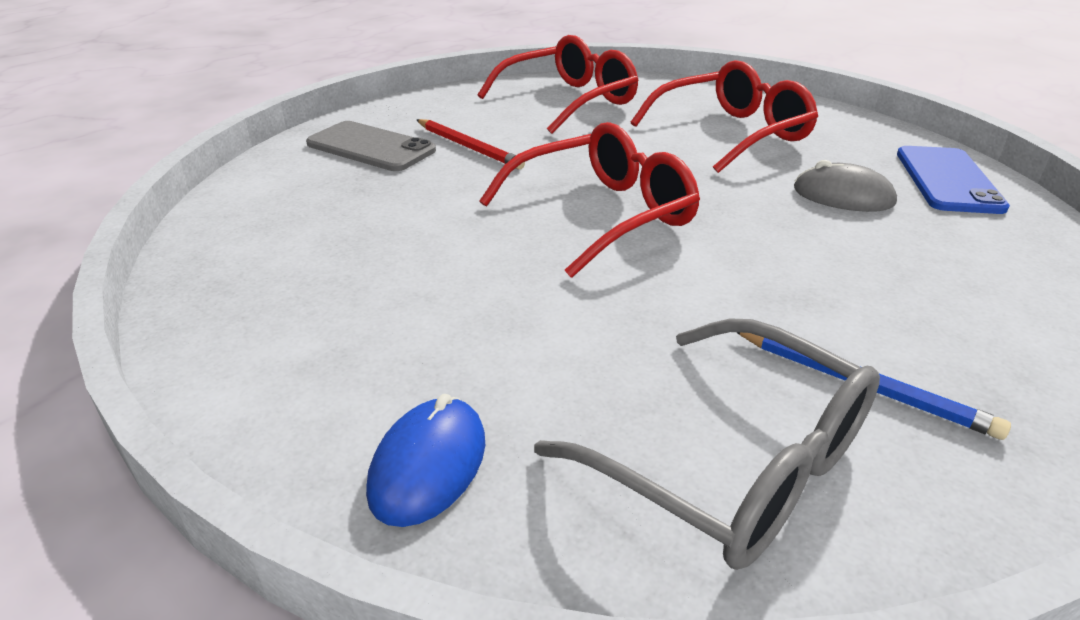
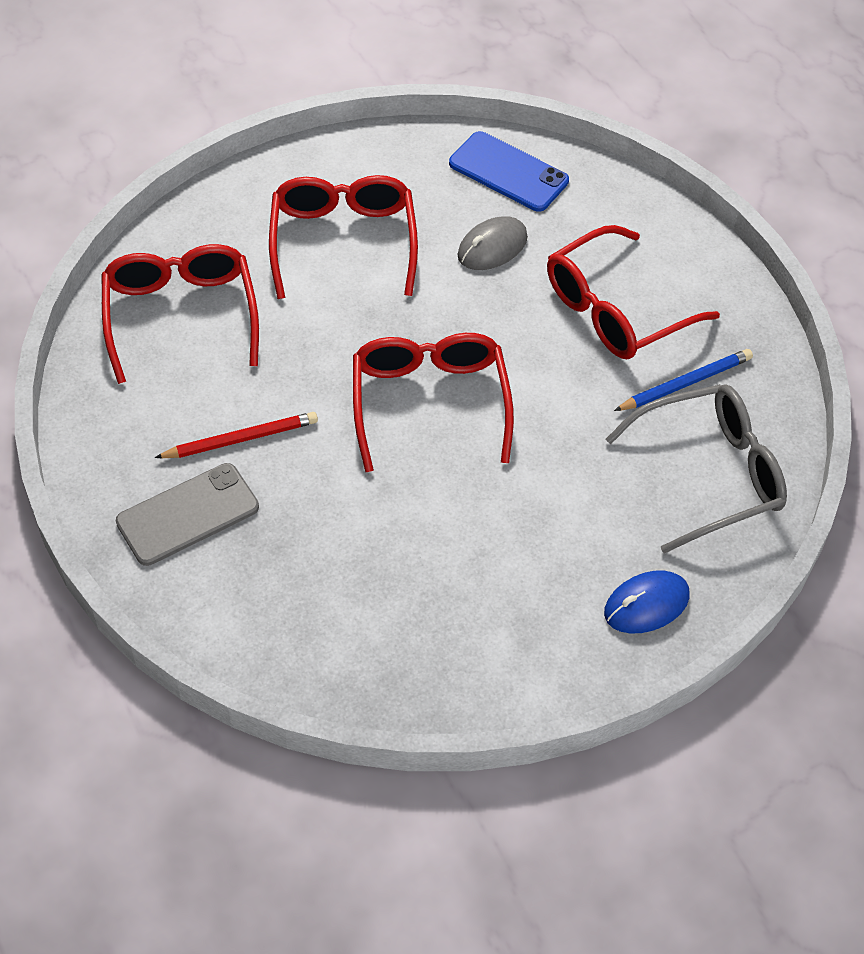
camera: 65 degrees left, 20 degrees up
blue mouse [366,394,485,527] -> blue mouse turned 75 degrees counterclockwise [604,570,689,634]
none -> red glasses [547,225,720,359]

